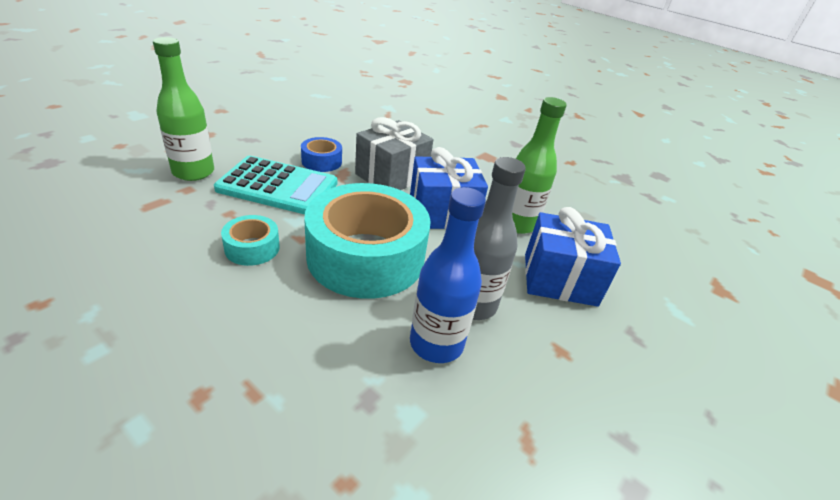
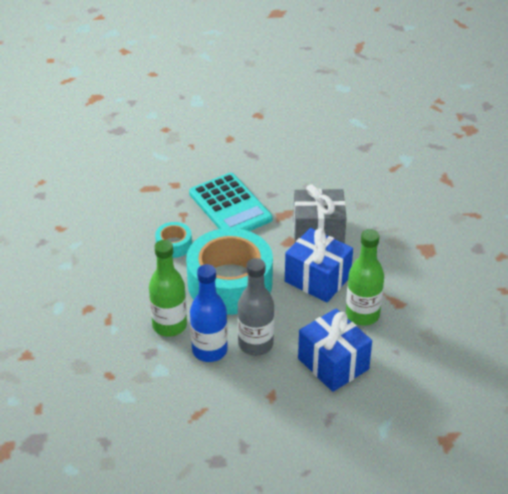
camera: 50 degrees right, 5 degrees up
green bottle [153,37,214,181] -> green bottle moved to [149,240,187,337]
blue tape [301,137,342,172] -> none

